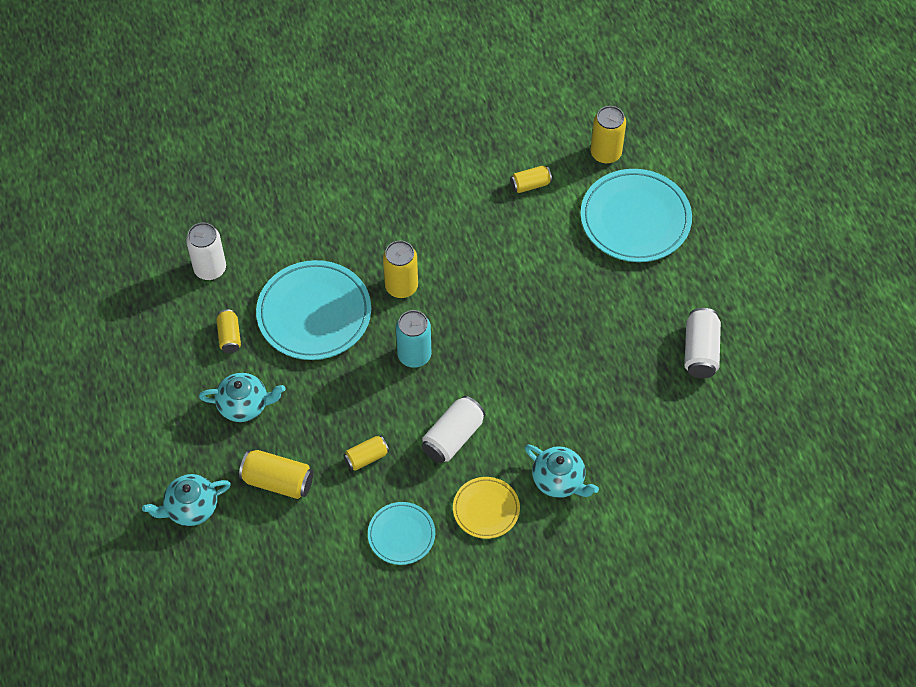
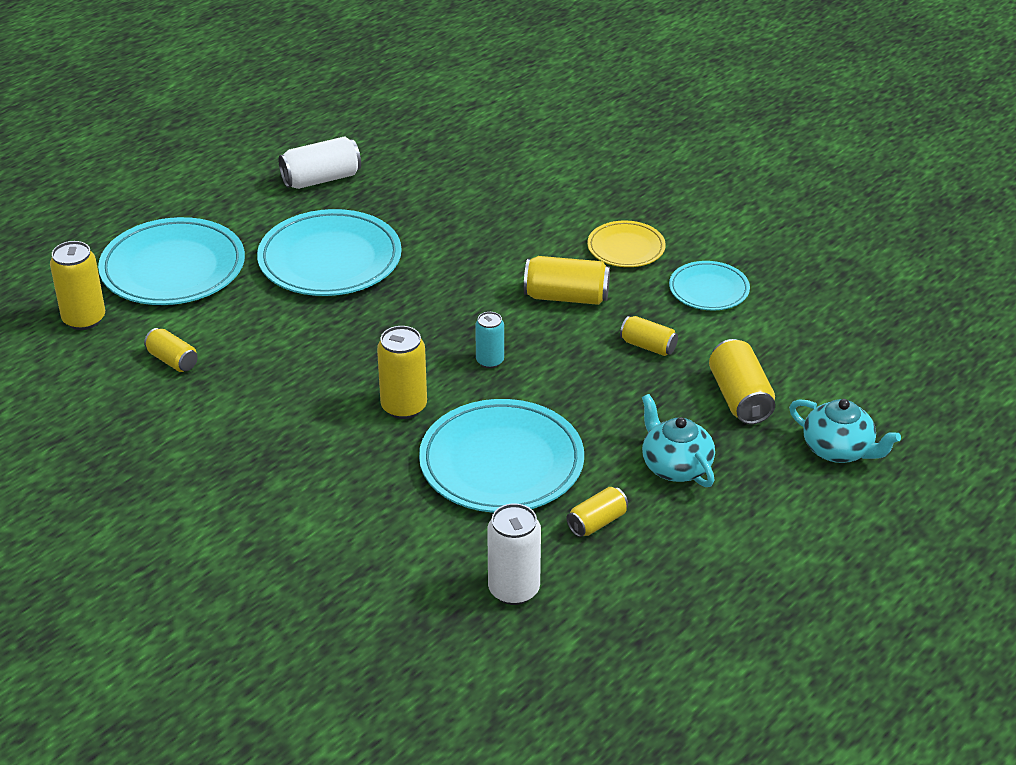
camera: 120 degrees left, 20 degrees down
turquoise can [396,310,432,368] -> turquoise can [475,312,504,368], size x0.63
white can [421,396,485,463] -> yellow can [524,256,610,305]
turquoise teapot [525,444,599,498] -> none
none -> turquoise plate [257,209,402,296]

